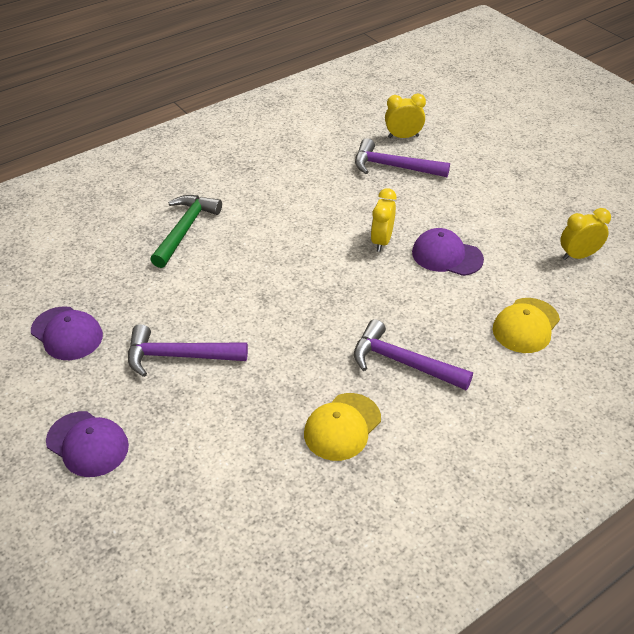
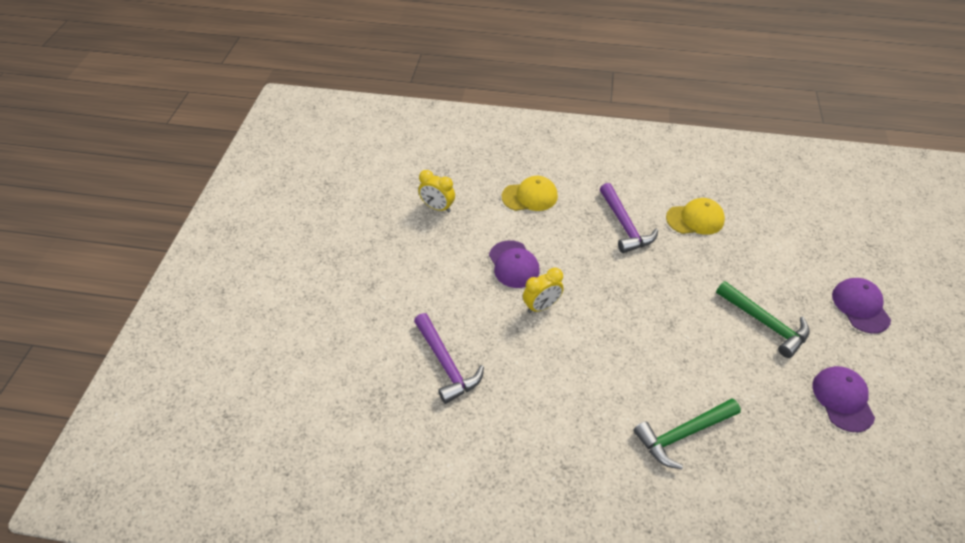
camera: 135 degrees left, 5 degrees up
purple hammer [128,324,248,377] -> green hammer [716,281,810,358]
yellow clock [385,93,426,138] -> none

